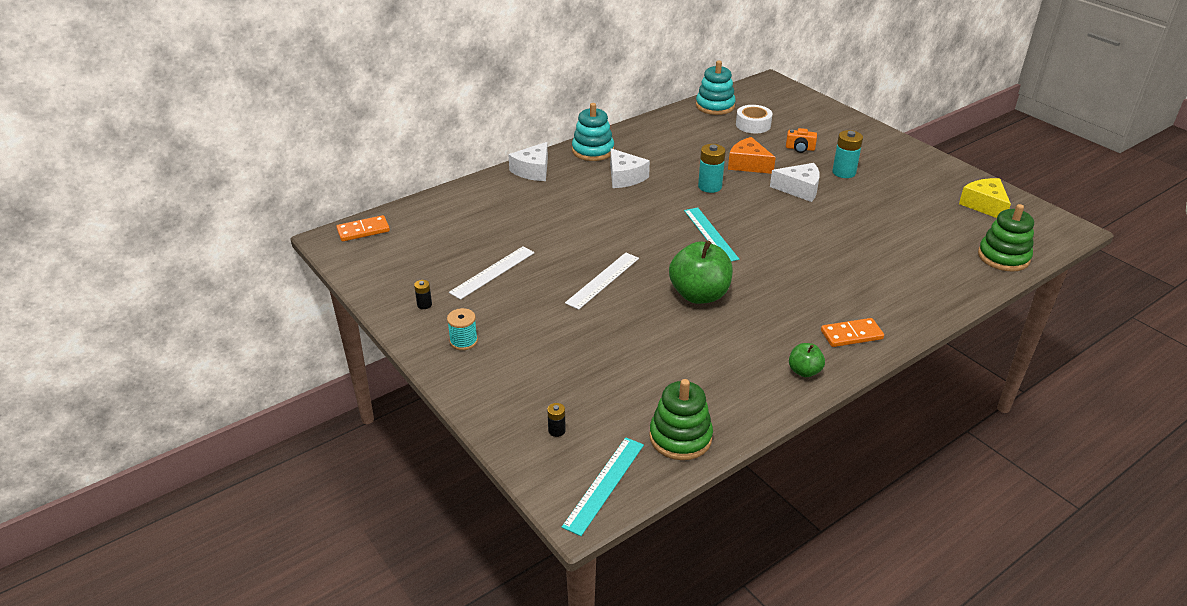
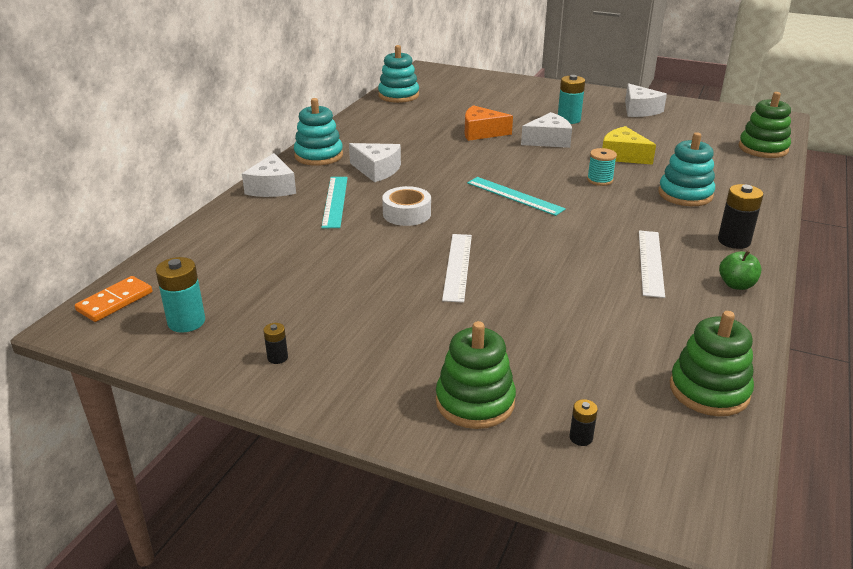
camera: 30 degrees left, 5 degrees down
turquoise spool [447,308,478,350] -> turquoise spool moved to [587,148,617,186]
white ruler [449,246,534,300] -> white ruler moved to [639,230,665,298]
turquoise ruler [562,437,644,536] -> turquoise ruler moved to [321,177,348,228]
green apple [669,240,733,304] -> none
turquoise battery [698,144,726,193] -> turquoise battery moved to [156,257,205,333]
white tape [736,105,773,133] -> white tape moved to [382,186,431,226]
orange camera [786,128,817,153] -> none
orange domino [821,318,884,347] -> black battery [718,184,763,249]
yellow cheese [959,178,1011,218] -> yellow cheese moved to [602,126,656,165]
none -> green stacking toy [436,321,516,429]
none -> white cheese [625,83,667,117]
none -> turquoise stacking toy [658,132,715,206]

